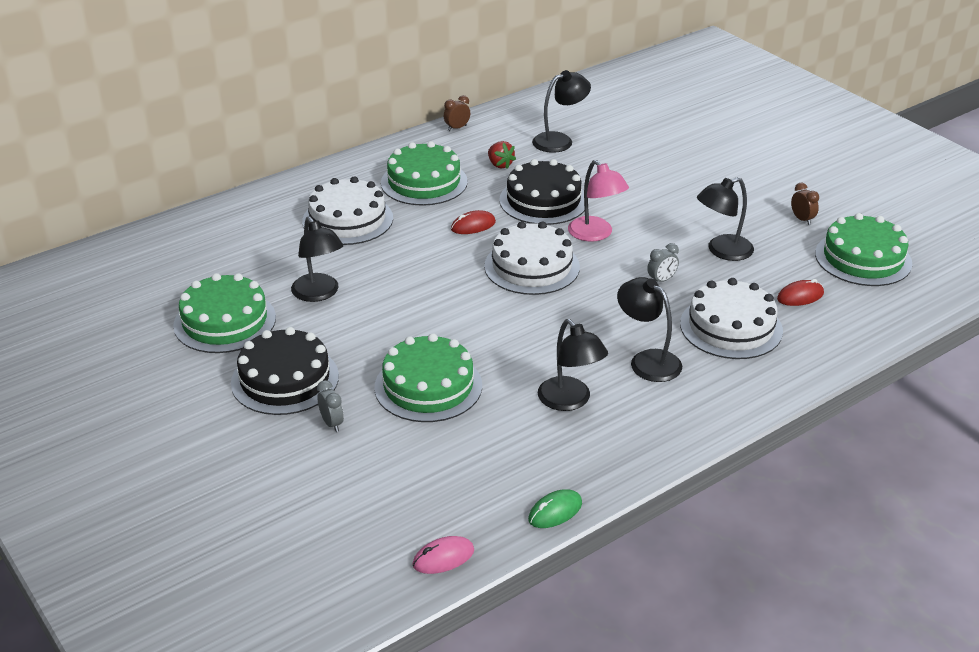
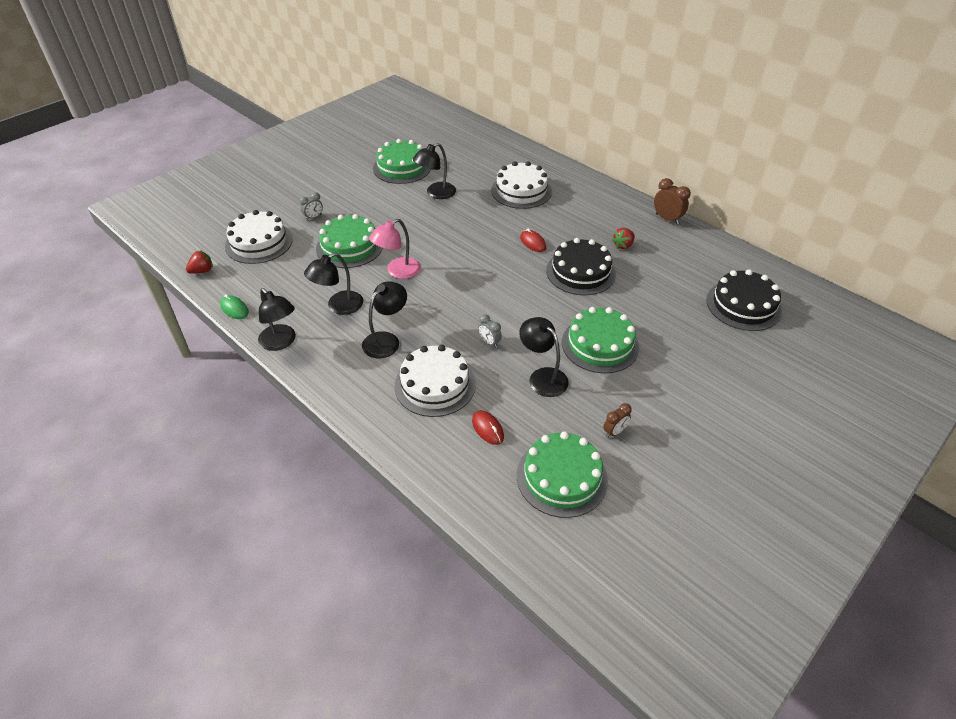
camera: 80 degrees right, 10 degrees up
black cake [231,327,339,415] -> black cake moved to [706,269,782,331]
green cake [381,141,468,206] -> green cake moved to [562,307,639,373]
pink mouse [412,536,474,574] -> red strawberry [186,250,213,274]
brown clock [444,95,470,131] -> brown clock [654,178,691,225], size x1.57
white cake [484,221,580,295] -> white cake moved to [225,210,293,264]
black lamp [532,70,591,153] -> black lamp moved to [258,288,296,351]
pink lamp [568,160,629,242] -> pink lamp moved to [369,219,421,279]

